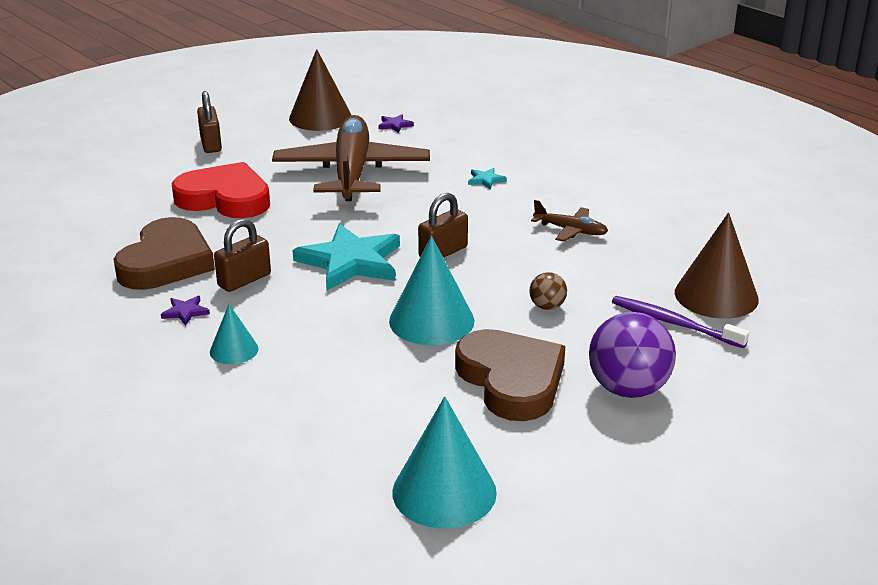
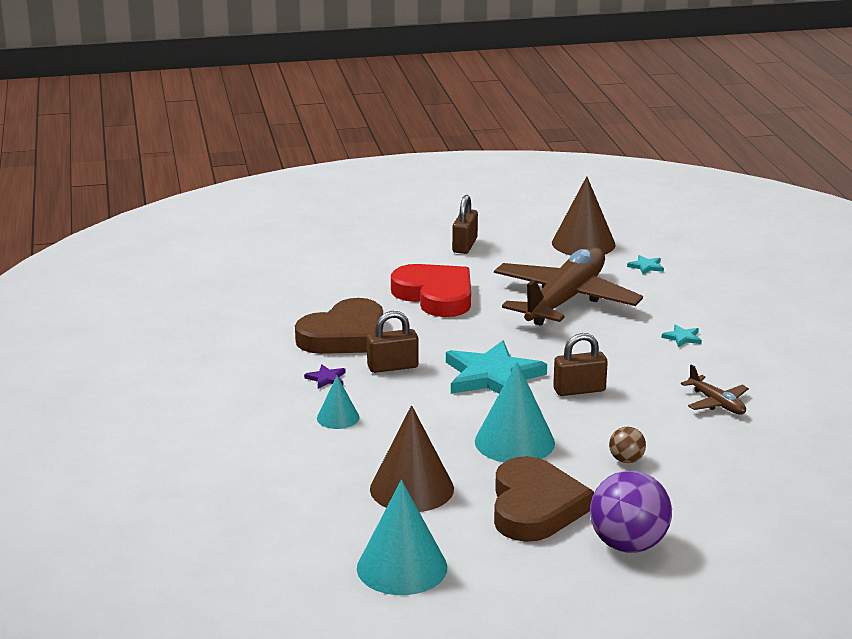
camera: 30 degrees right, 5 degrees down
purple star [378,114,414,133] -> turquoise star [627,255,664,275]
purple toothbrush [612,296,750,348] -> none
brown cone [675,212,759,319] -> brown cone moved to [370,405,454,512]

